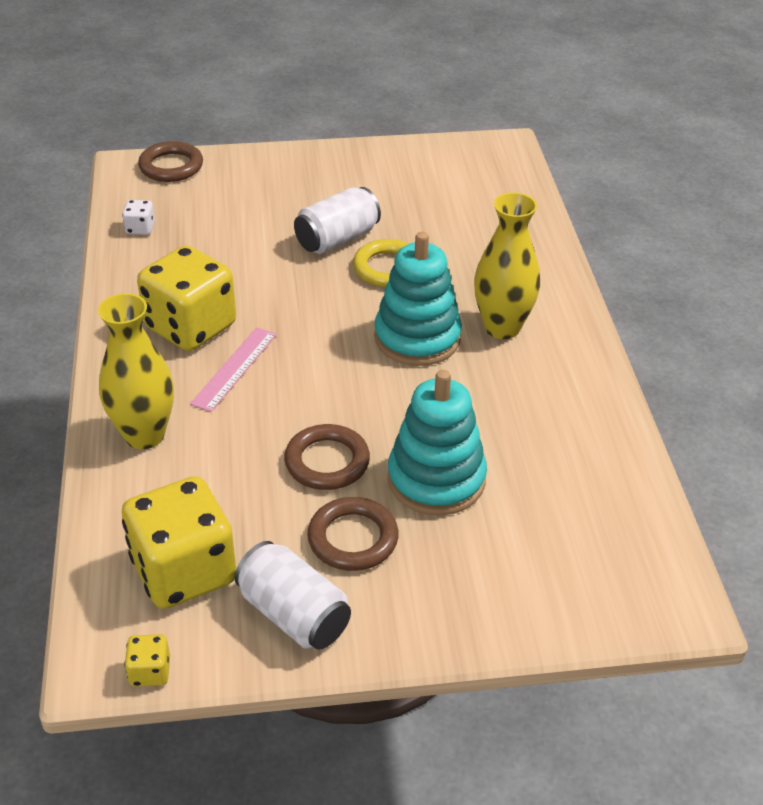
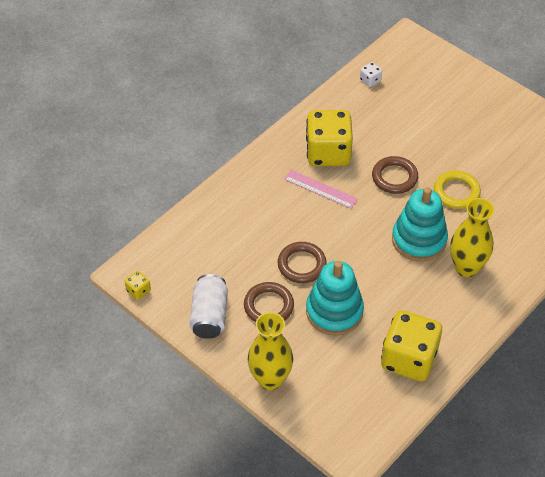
camera: 50 degrees right, 10 degrees up
yellow vase [98,293,174,449] -> yellow vase moved to [247,312,293,390]
yellow dice [122,476,236,609] -> yellow dice moved to [381,310,442,381]
brown ring [138,141,203,182] -> brown ring moved to [372,156,418,194]
pink ruler [190,327,276,412] -> pink ruler turned 45 degrees clockwise [284,170,358,209]
white can [294,187,381,254] -> none

